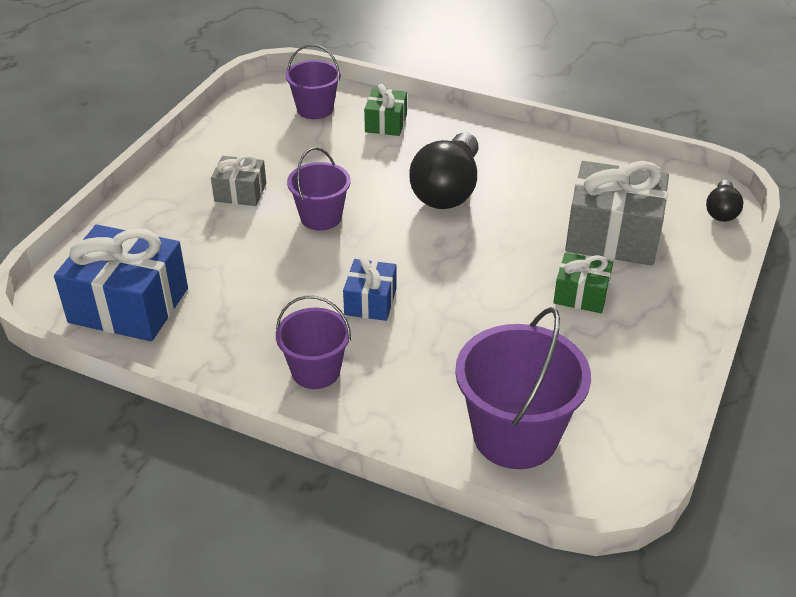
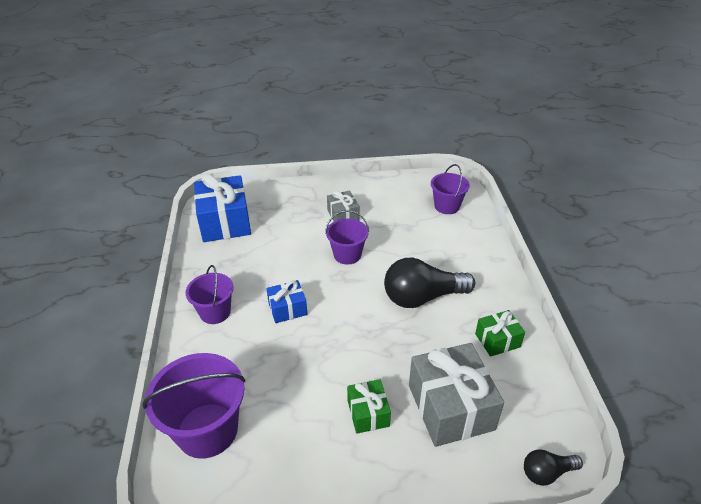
camera: 60 degrees right, 0 degrees up
green gift [364,84,407,136] -> green gift moved to [475,310,525,357]

